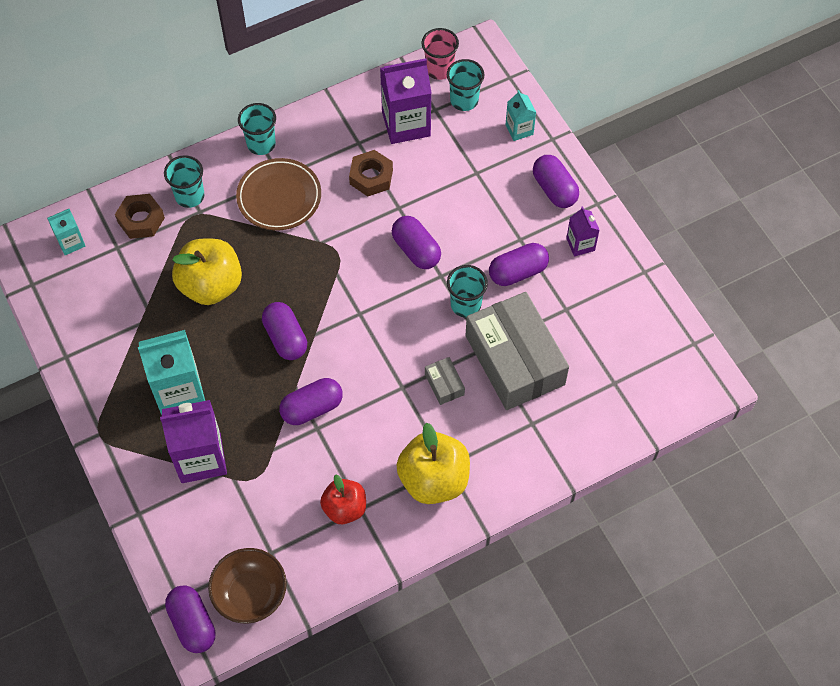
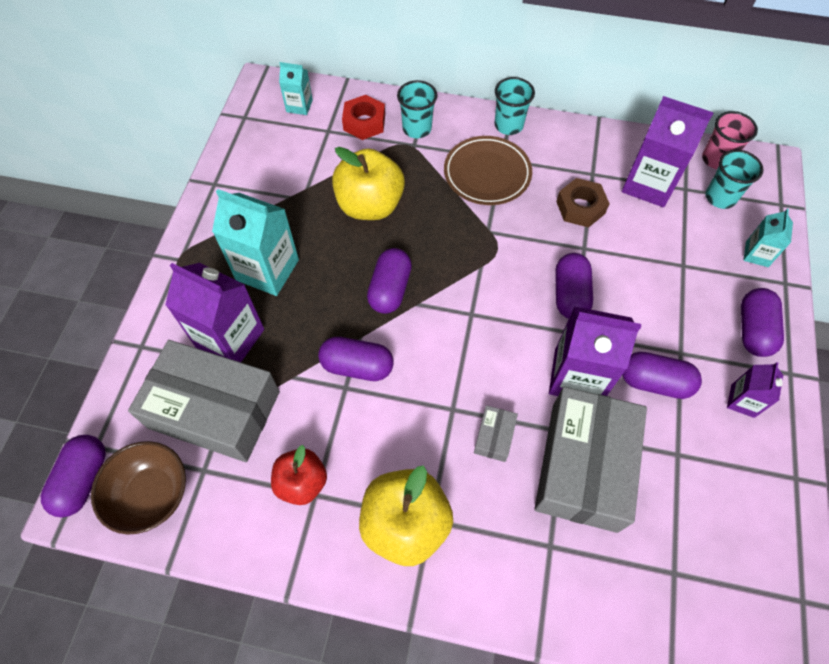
camera: 40 degrees right, 0 degrees up
brown nut [115,194,165,239] -> red nut [342,95,385,140]
turquoise cup [447,265,488,318] -> purple carton [549,306,641,396]
none -> grey box [128,340,280,462]

